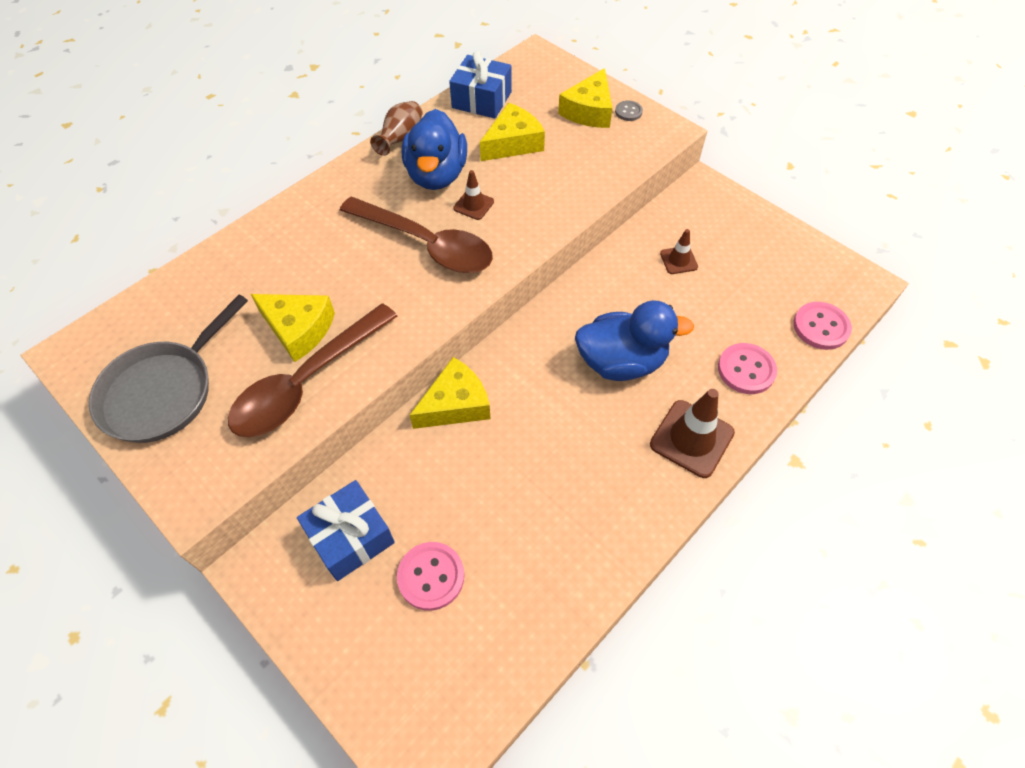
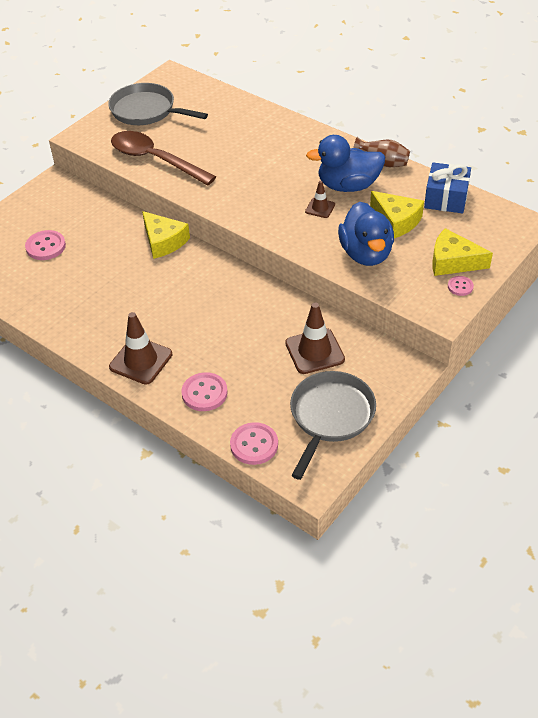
camera: 85 degrees right, 10 degrees down
yellow cheese [251,294,335,362] -> none
blue gift [297,480,395,581] -> none
brown spoon [340,197,493,273] -> none
blue duck [575,300,694,381] -> blue duck moved to [338,202,394,266]
grey button [615,101,643,121] -> pink button [448,276,474,296]
brown traffic cone [660,229,698,274] -> brown traffic cone [285,303,345,374], size x1.81
none -> grey pan [290,371,376,480]

